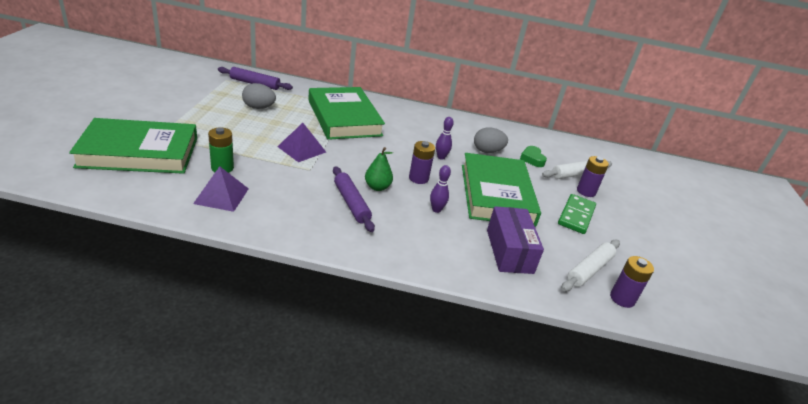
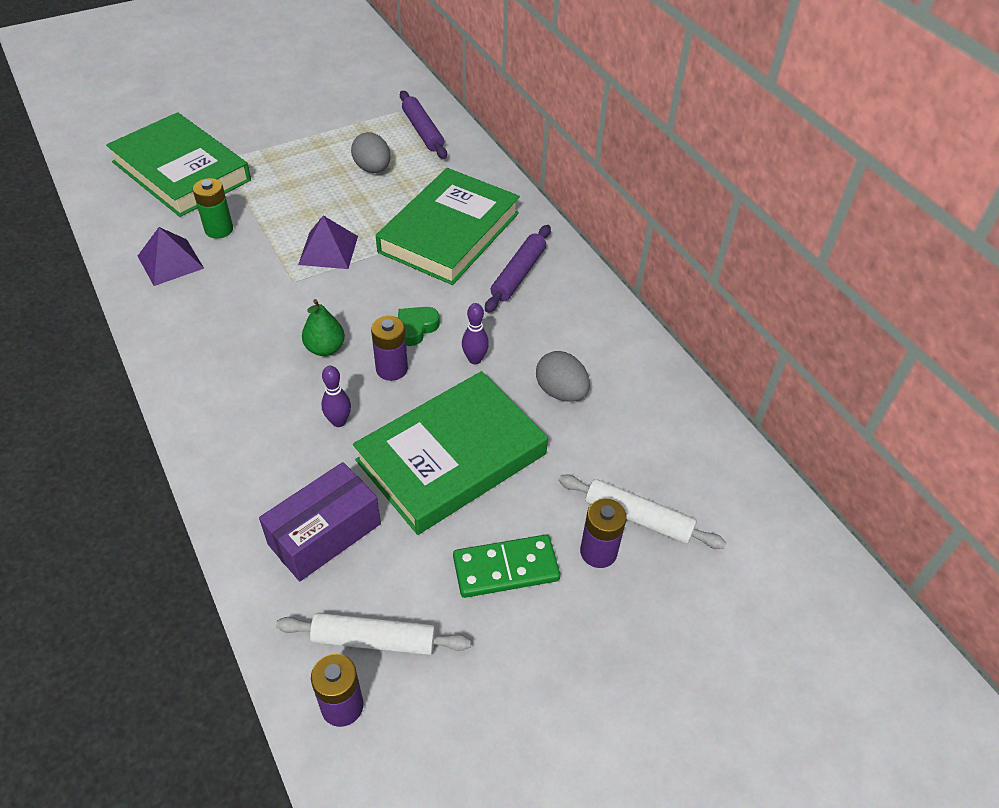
camera: 55 degrees right, 15 degrees up
purple rolling pin [333,166,375,232] -> purple rolling pin moved to [485,225,551,313]
green heart [520,146,547,167] -> green heart moved to [398,307,440,346]

